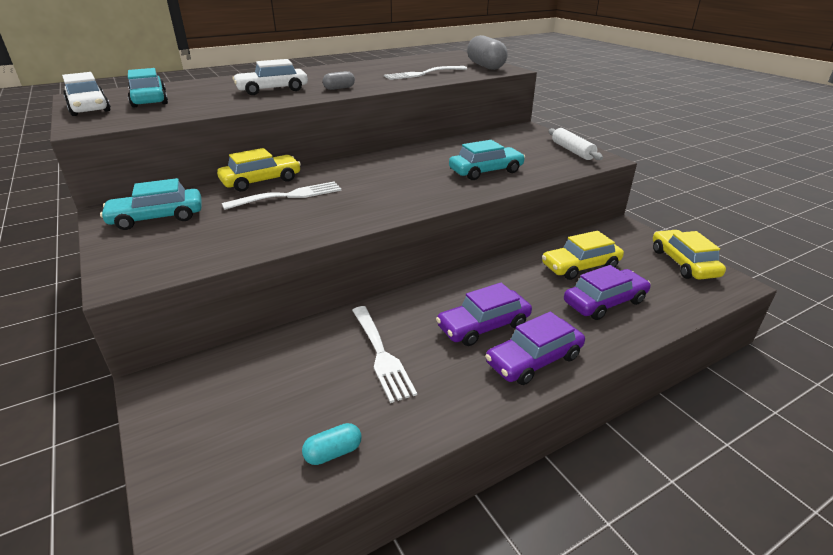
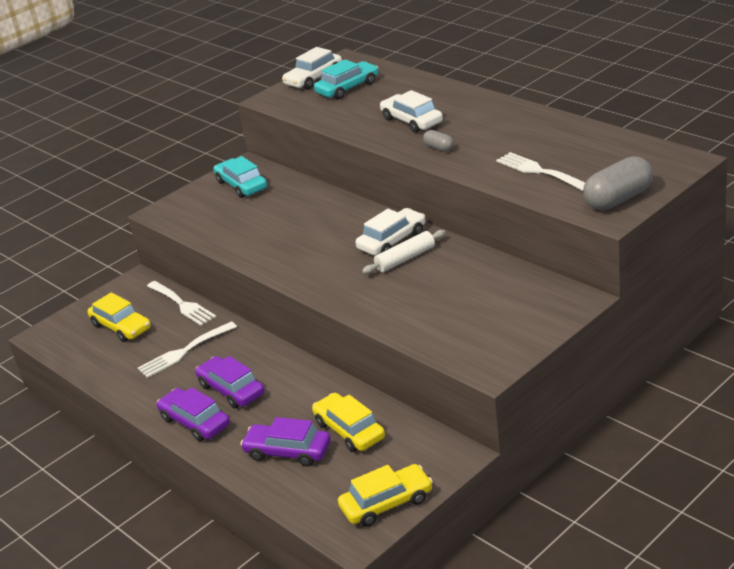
camera: 80 degrees right, 0 degrees up
yellow car [217,148,301,192] -> yellow car moved to [87,293,151,342]
white fork [222,181,341,210] -> white fork moved to [147,281,216,326]
turquoise capsule [302,423,362,465] -> none
turquoise car [449,140,525,180] -> none
white rolling pin [549,128,603,160] -> white rolling pin moved to [362,230,446,274]
purple car [564,265,651,320] -> purple car turned 150 degrees clockwise [240,417,331,467]
none -> white car [356,208,425,256]

